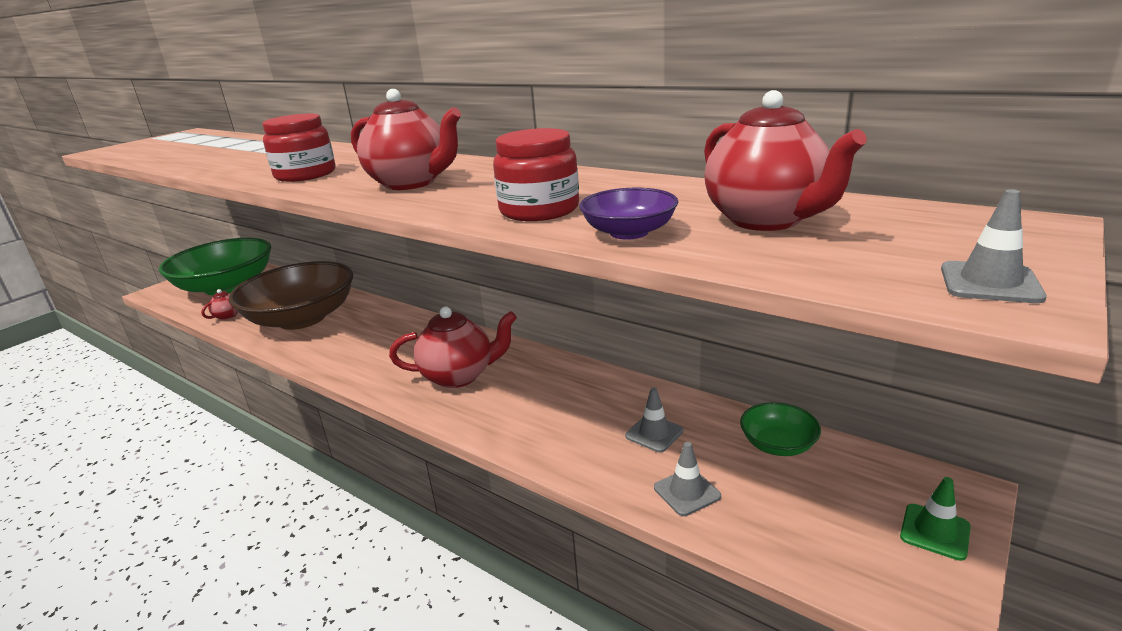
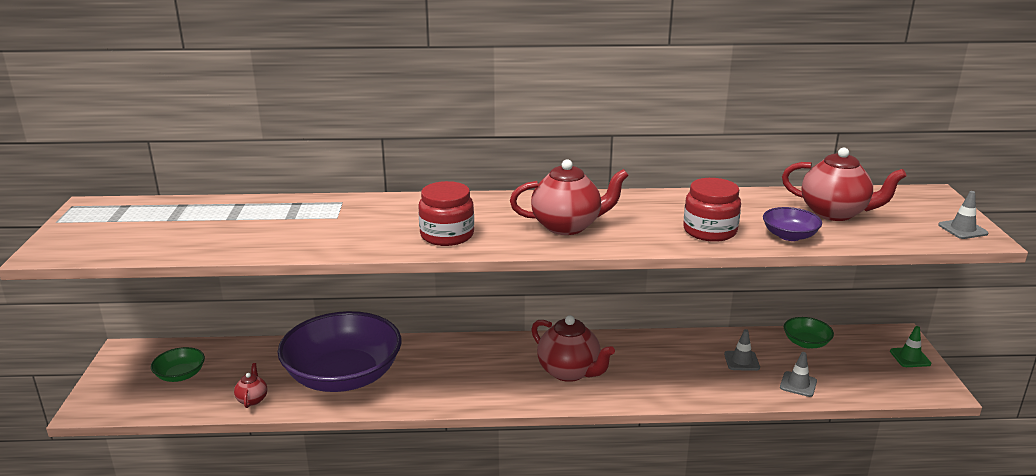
camera: 40 degrees left, 0 degrees up
green bowl [159,238,271,296] -> green bowl [151,347,205,382], size x0.43
brown bowl [229,261,353,330] -> purple bowl [277,311,402,392]
red teapot [389,307,517,388] -> red teapot turned 90 degrees clockwise [531,315,615,382]

